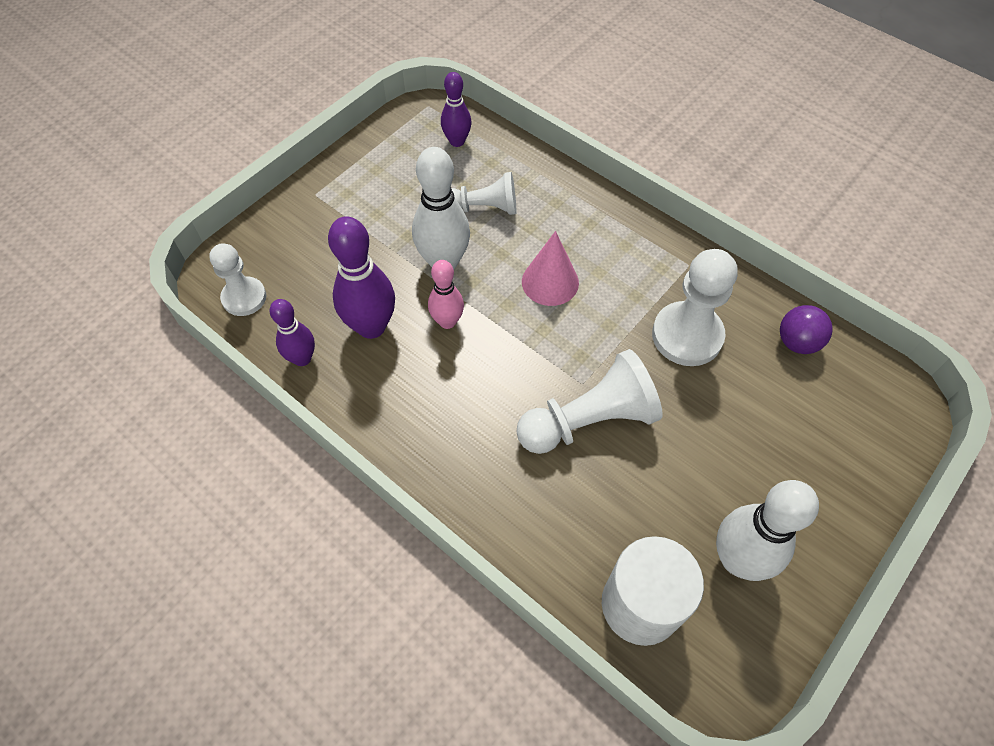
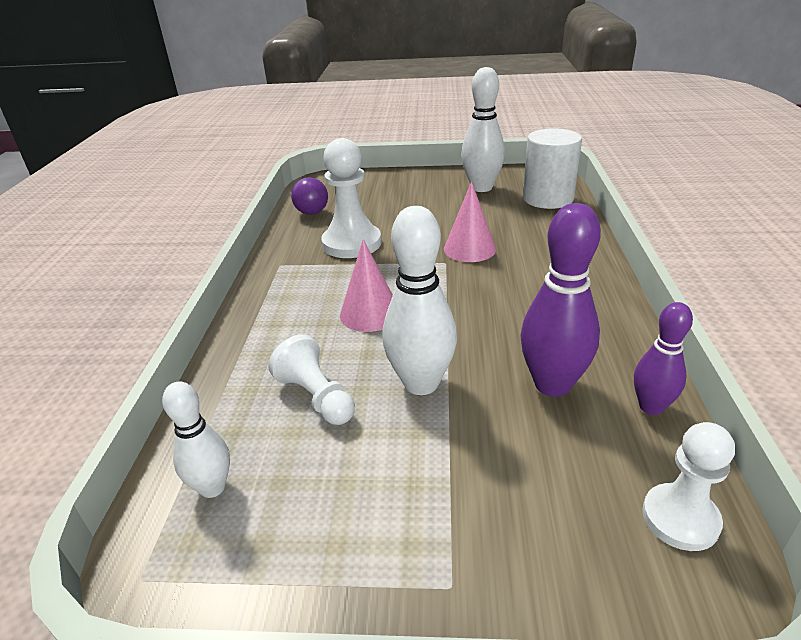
camera: 125 degrees left, 25 degrees down
pink bowling pin [428,260,464,329] -> none
purple bowling pin [441,72,471,147] -> white bowling pin [162,382,230,498]
white pawn [516,349,663,454] -> pink cone [444,182,496,262]

